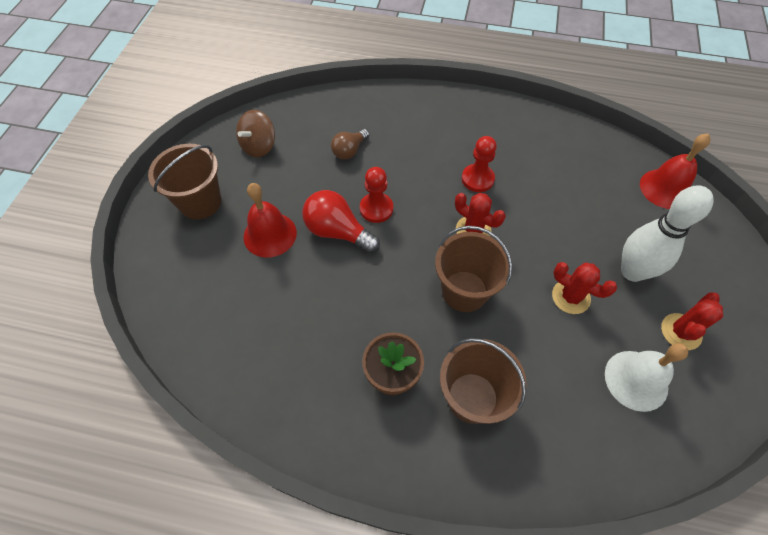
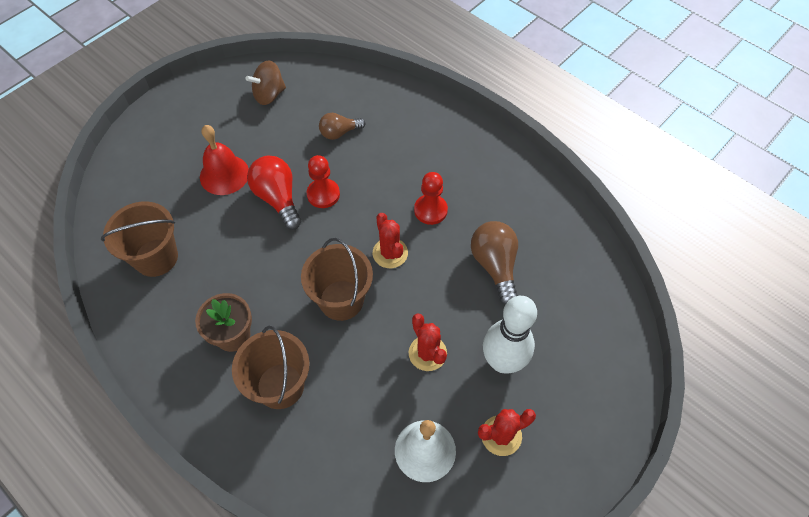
camera: 30 degrees right, 0 degrees up
brown bucket [148,144,221,219] -> brown bucket moved to [101,201,178,277]
red bell [640,133,711,209] -> none
none -> brown light bulb [471,221,518,305]

